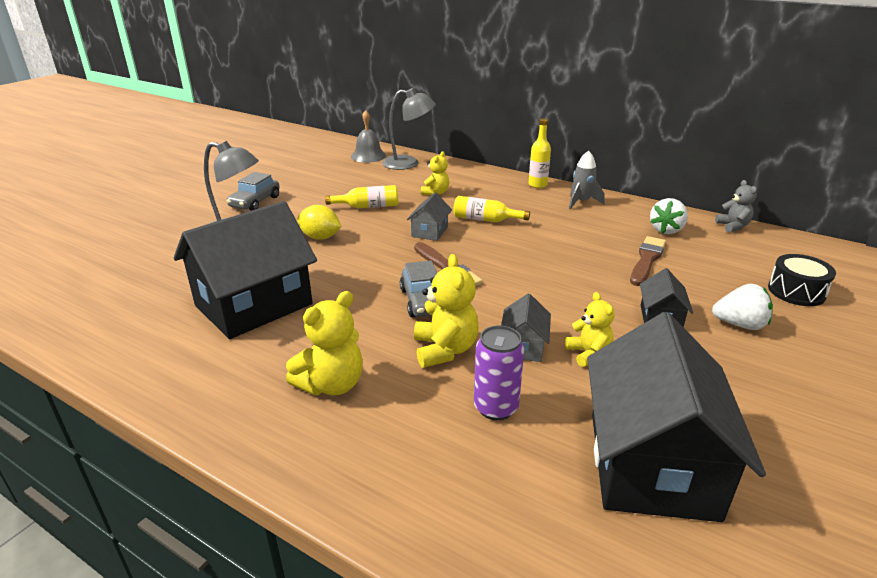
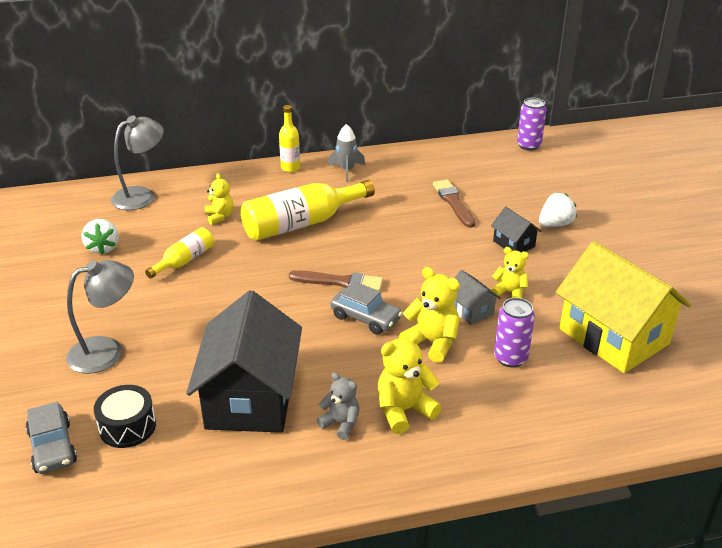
camera: 45 degrees left, 5 degrees up
grey car [227,172,280,211] -> grey car moved to [25,402,77,474]
yellow teddy bear [286,291,363,395] -> yellow teddy bear turned 120 degrees counterclockwise [378,331,442,434]
yellow lemon [297,205,342,240] -> none
grey bell [351,110,386,163] -> none
grey house [407,192,452,241] -> none
yellow bottle [453,196,530,222] -> yellow bottle [241,180,375,241], size x1.84
black house [587,312,766,522] -> yellow house [556,241,691,373]
white strawberry [650,198,688,234] -> white strawberry moved to [82,219,119,255]
grey teddy bear [715,180,757,233] -> grey teddy bear moved to [317,372,360,440]
black drum [768,254,836,306] -> black drum moved to [94,385,156,448]
none -> purple can [517,98,547,151]

